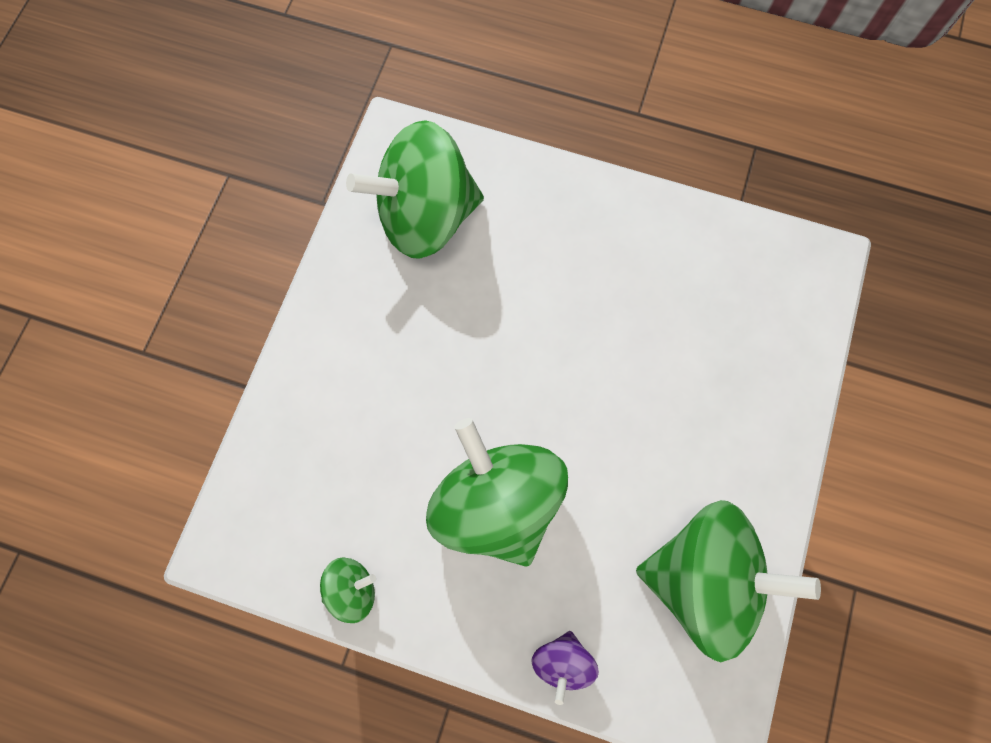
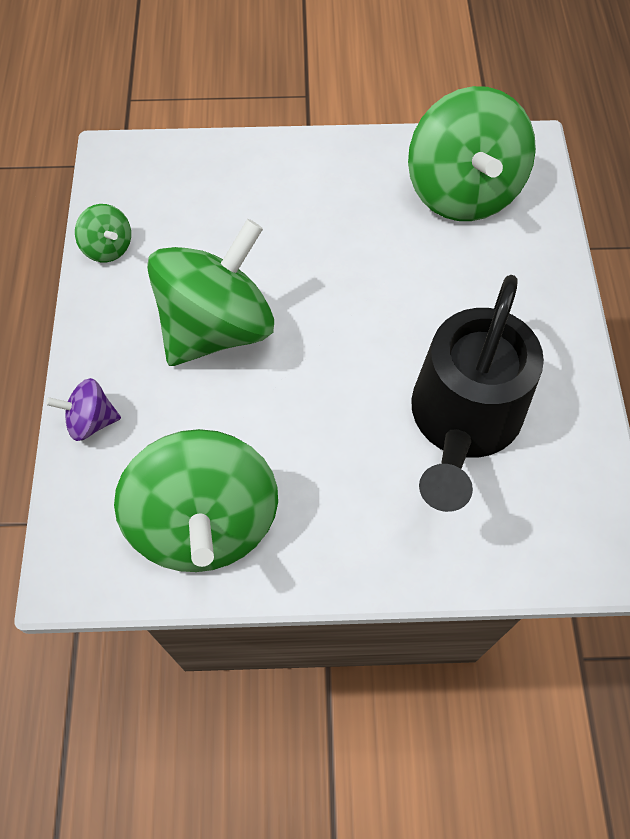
camera: 70 degrees right, 10 degrees down
green spinning top [346,120,484,259] -> green spinning top turned 150 degrees counterclockwise [408,86,536,221]
none -> black watering can [411,275,544,512]

